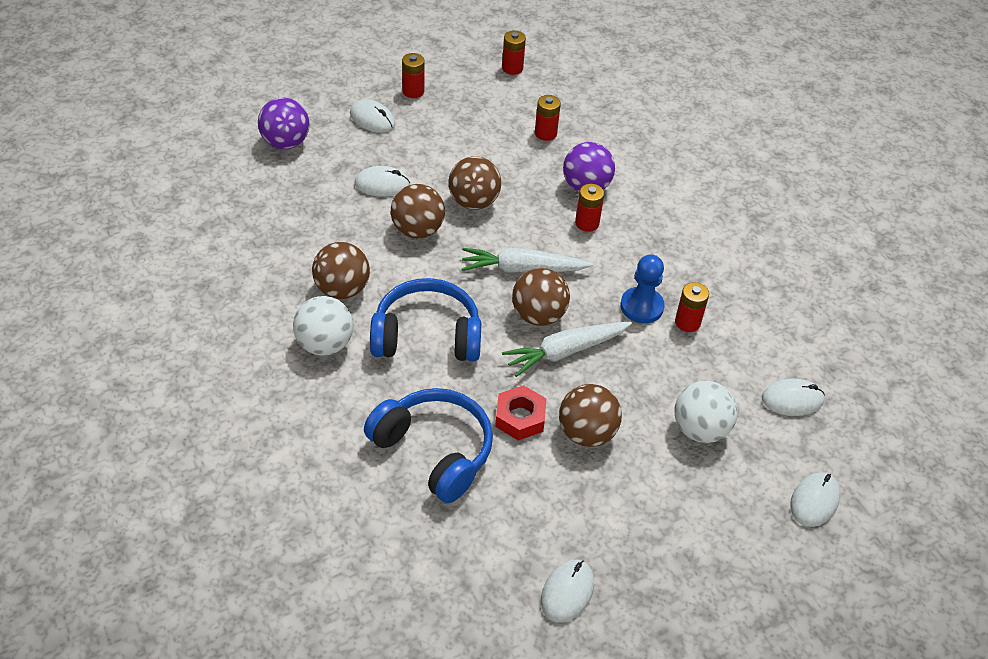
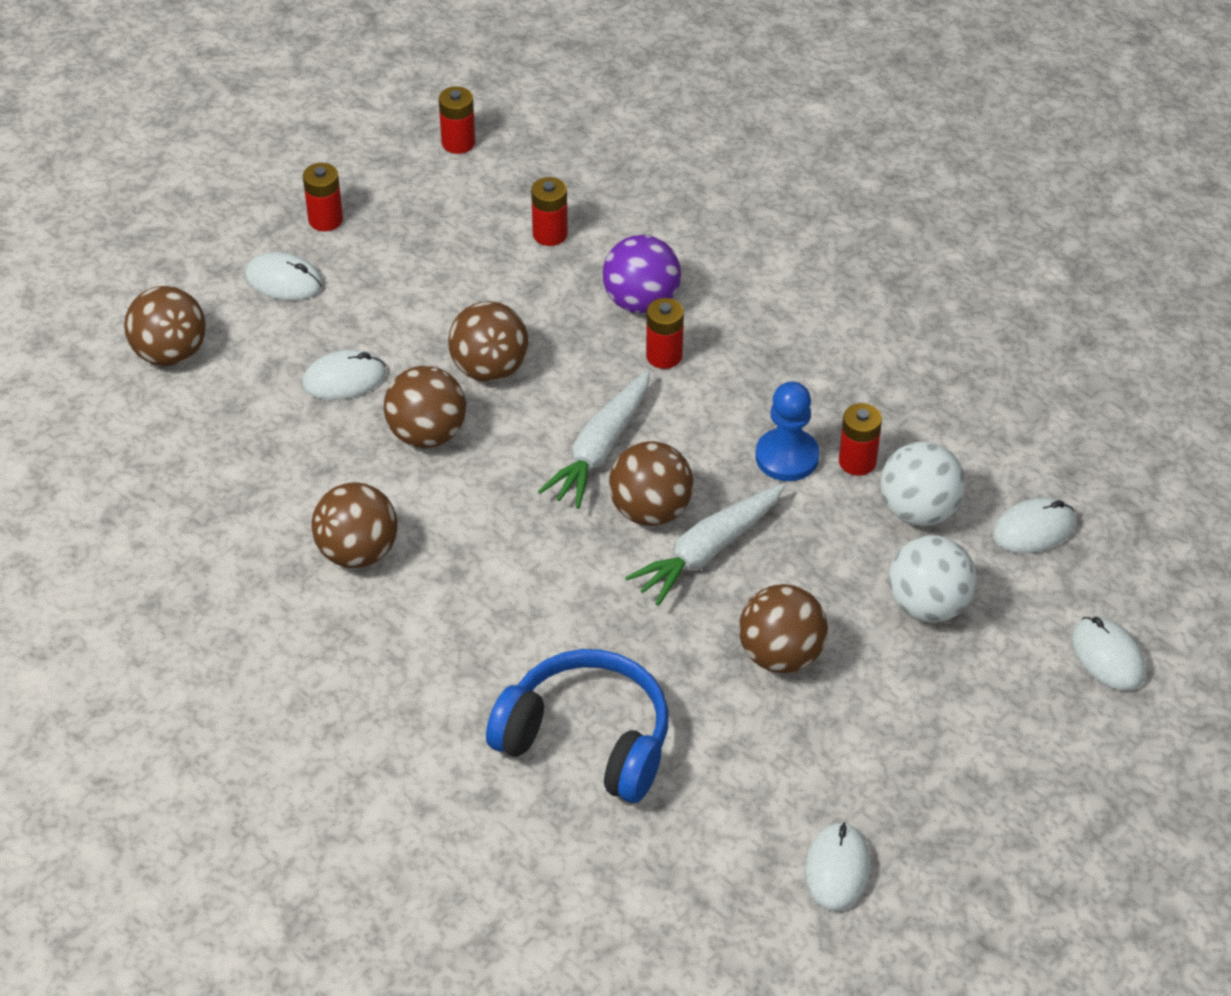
camera: 15 degrees left, 0 degrees up
purple ball [258,98,310,149] -> brown ball [124,286,206,366]
white ball [293,296,353,356] -> white ball moved to [880,441,965,526]
blue headphones [370,278,481,362] -> none
white carrot [462,248,593,273] -> white carrot turned 45 degrees counterclockwise [538,370,650,509]
red nut [495,385,546,441] -> none
white mouse [790,472,841,527] -> white mouse turned 45 degrees counterclockwise [1071,616,1146,691]

